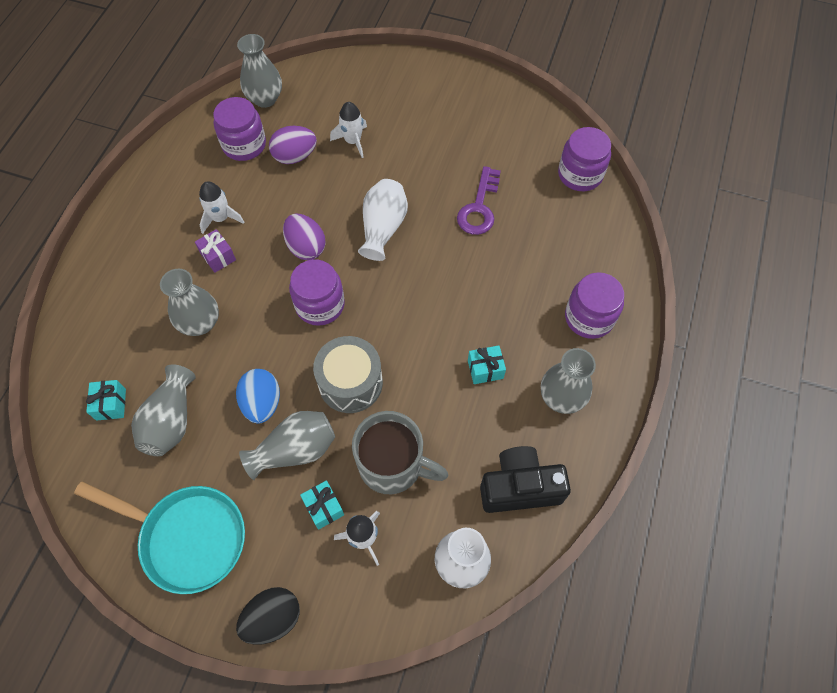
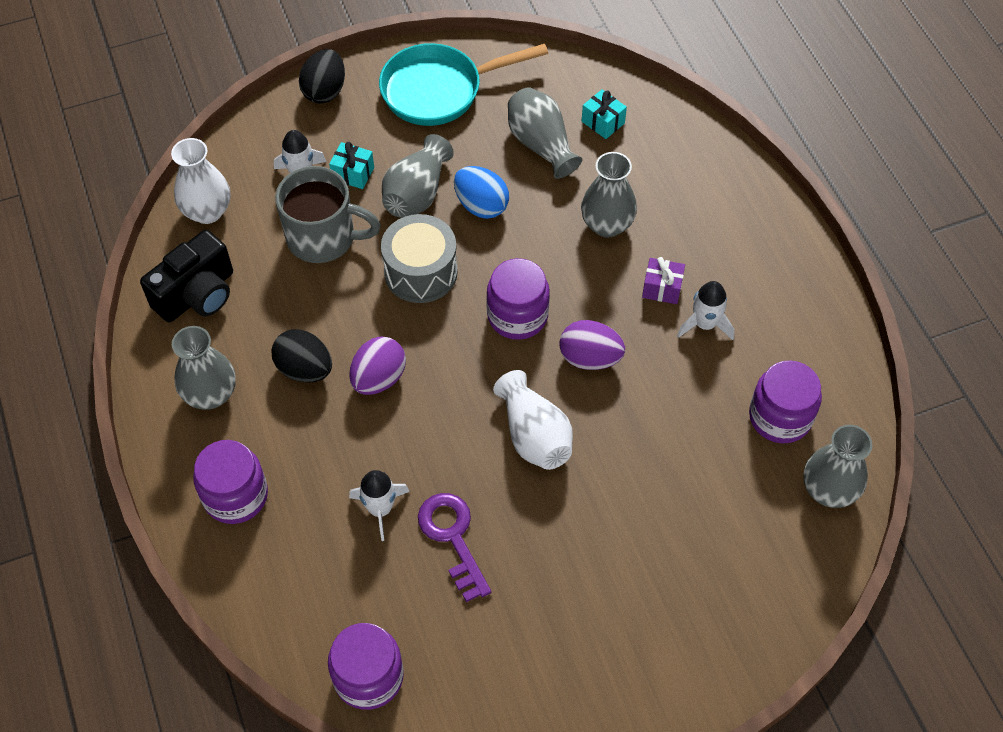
camera: 140 degrees right, 5 degrees down
purple egg [269,126,317,164] -> purple egg moved to [349,337,406,395]
white rocket [330,102,367,158] -> white rocket moved to [349,470,410,541]
grey mug [352,411,448,494] -> grey mug turned 150 degrees counterclockwise [275,166,381,263]
turquoise gift [468,345,506,384] -> black egg [272,329,332,383]

